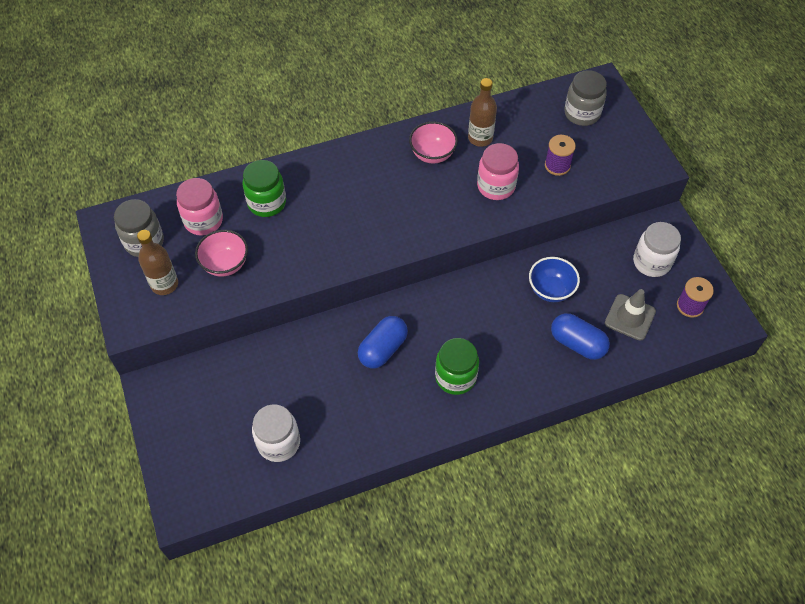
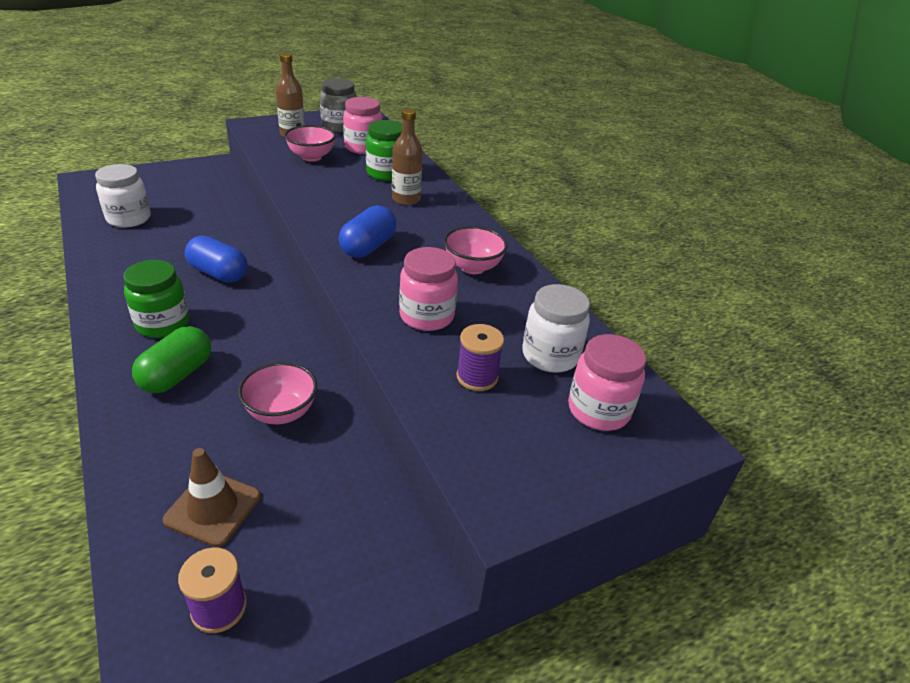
camera: 80 degrees right, 20 degrees down
brown bottle [468,78,497,147] -> brown bottle moved to [392,109,423,205]
blue bowl [529,257,580,302] -> pink bowl [238,362,317,424]
blue capsule [551,313,610,360] -> blue capsule moved to [339,205,397,258]
grey jar [564,70,607,126] -> pink jar [568,334,646,431]
grey traffic cone [605,289,656,341] -> brown traffic cone [163,448,261,547]
white jar [633,222,681,277] -> white jar moved to [522,284,590,373]
none -> green capsule [132,326,211,393]

